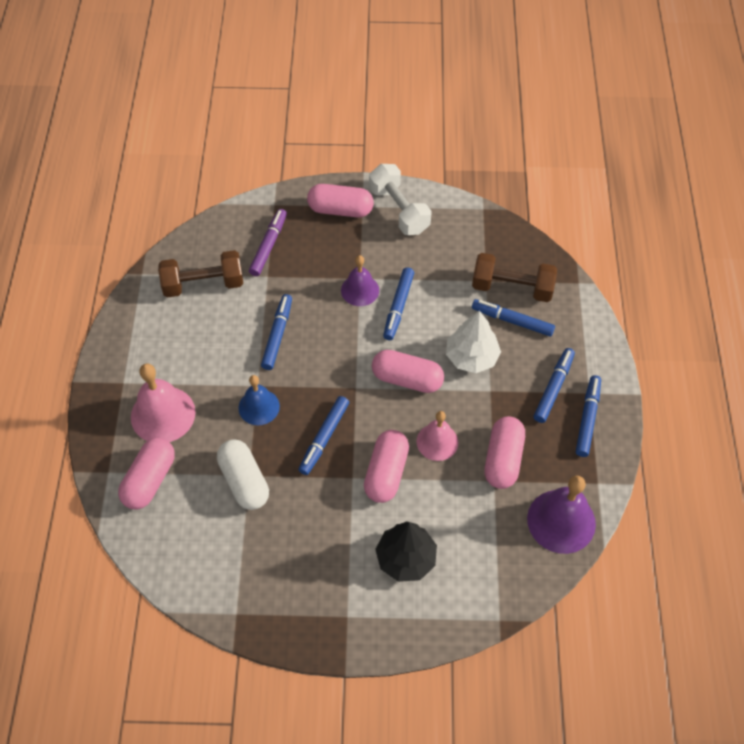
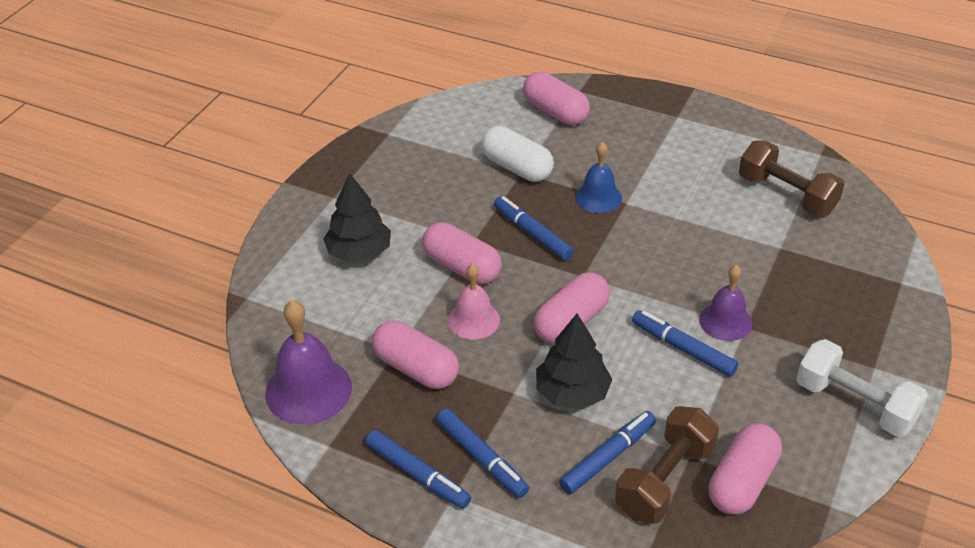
camera: 115 degrees right, 15 degrees down
pink bell [131,363,196,442] -> none
brown dumbbell [158,250,243,298] -> brown dumbbell turned 60 degrees counterclockwise [739,140,845,216]
white capsule [217,439,269,510] -> white capsule turned 45 degrees clockwise [481,126,554,182]
purple marker [249,209,287,276] -> none
blue marker [261,294,292,370] -> none
pink capsule [307,184,374,218] -> pink capsule moved to [708,423,782,515]
white dumbbell [369,164,432,235] -> white dumbbell turned 45 degrees clockwise [796,339,928,437]
white tree [446,311,501,373] -> black tree [536,314,612,410]

